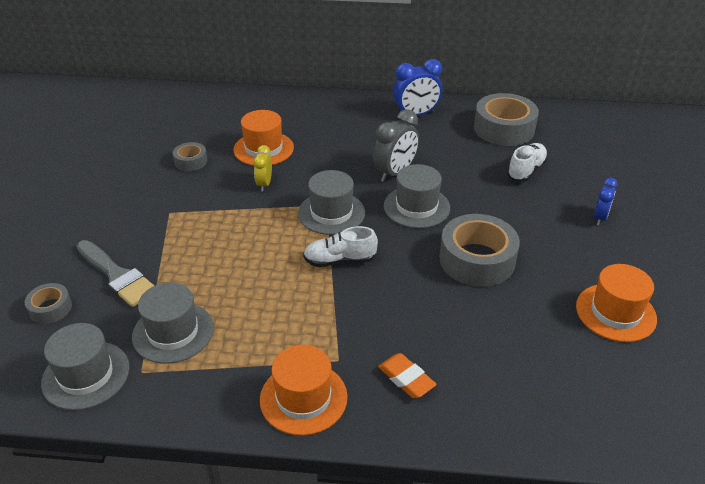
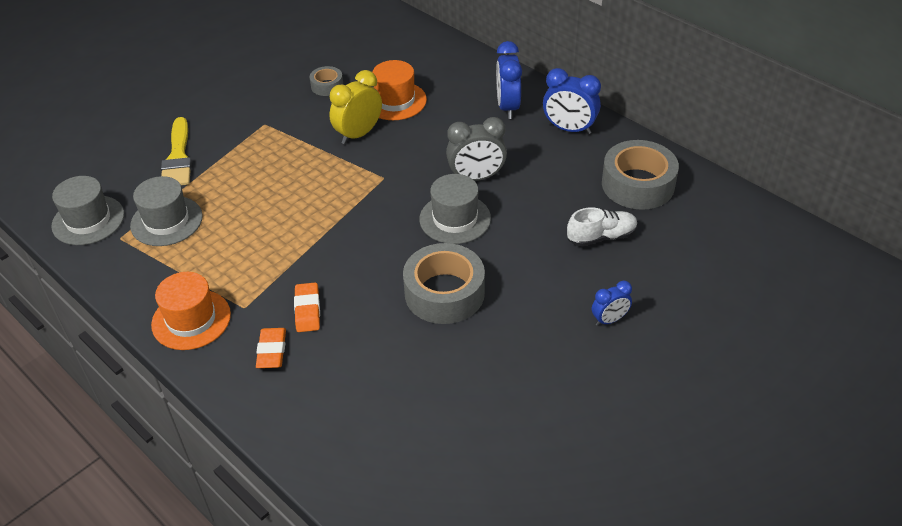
camera: 40 degrees right, 5 degrees up
grey tape [24,283,72,324] -> none
grey brush [77,240,155,307] -> yellow brush [161,117,192,185]
yellow clock [253,145,272,191] -> yellow clock [329,70,382,144], size x1.67
grey hat [298,170,365,235] -> none
white shoe [303,226,378,267] -> none
orange hat [576,264,657,342] -> none
none -> orange eraser [294,283,320,332]
none -> blue clock [496,41,522,119]

